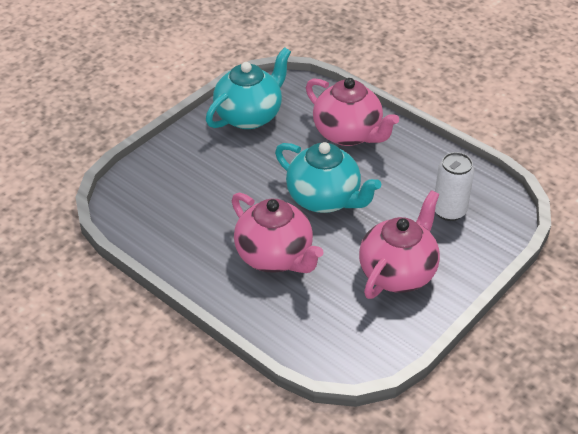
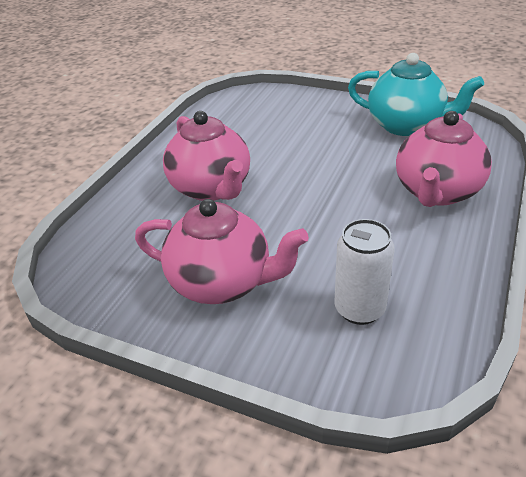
camera: 75 degrees right, 5 degrees down
pink teapot [232,193,323,273] -> pink teapot turned 60 degrees counterclockwise [163,111,250,201]
turquoise teapot [275,142,381,213] -> none

